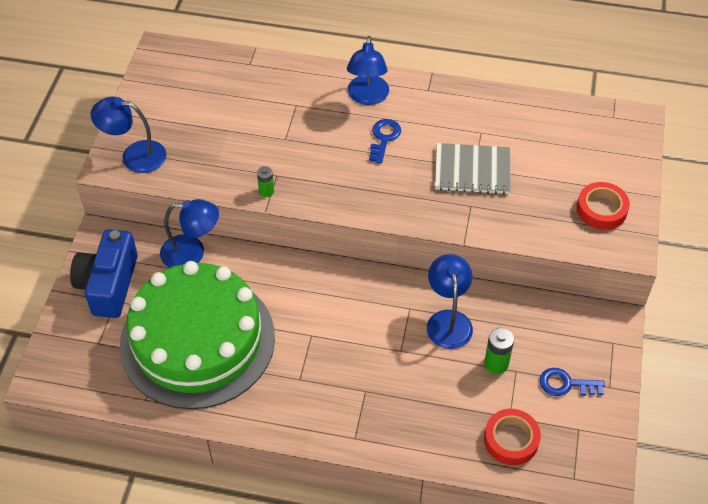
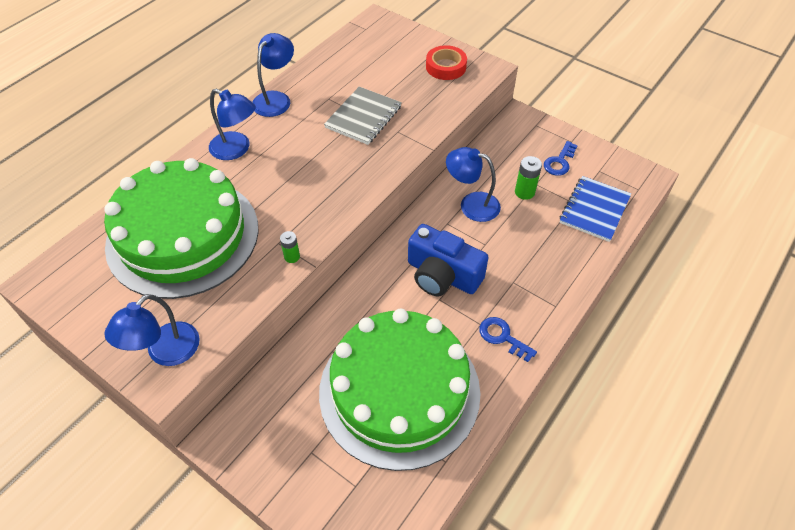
camera: 65 degrees left, 0 degrees up
blue camera [70,229,138,318] -> blue camera moved to [408,224,489,296]
blue lamp [160,199,219,268] -> blue lamp moved to [253,33,294,117]
blue key [369,119,401,163] -> blue key moved to [479,317,537,362]
red tape [484,409,541,465] -> blue notebook [559,176,631,242]
none -> green cake [104,158,259,299]

